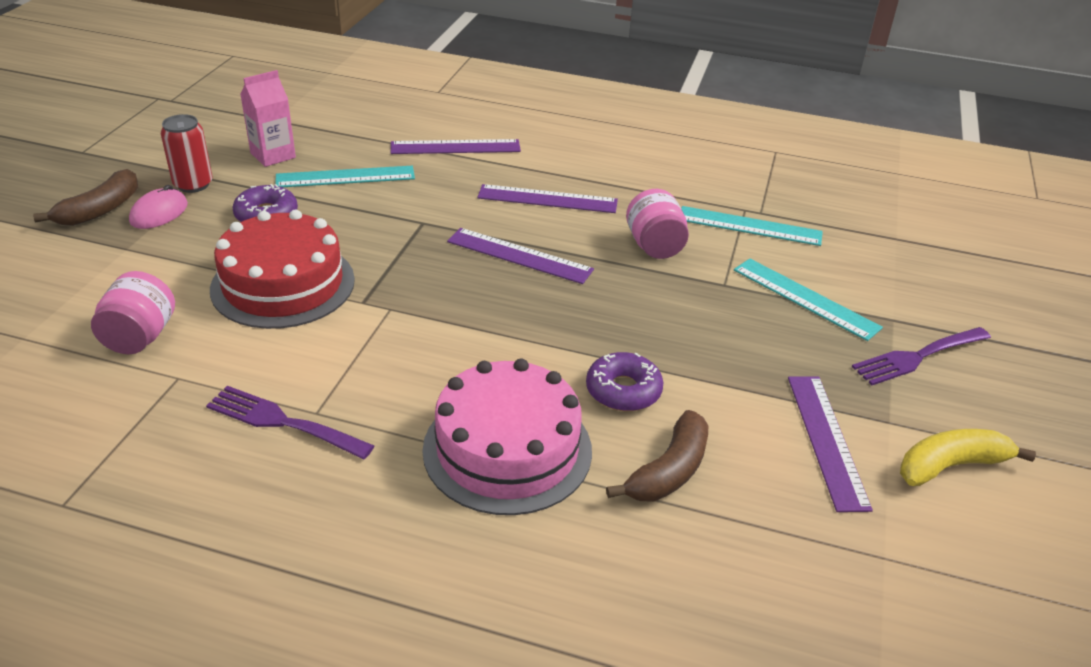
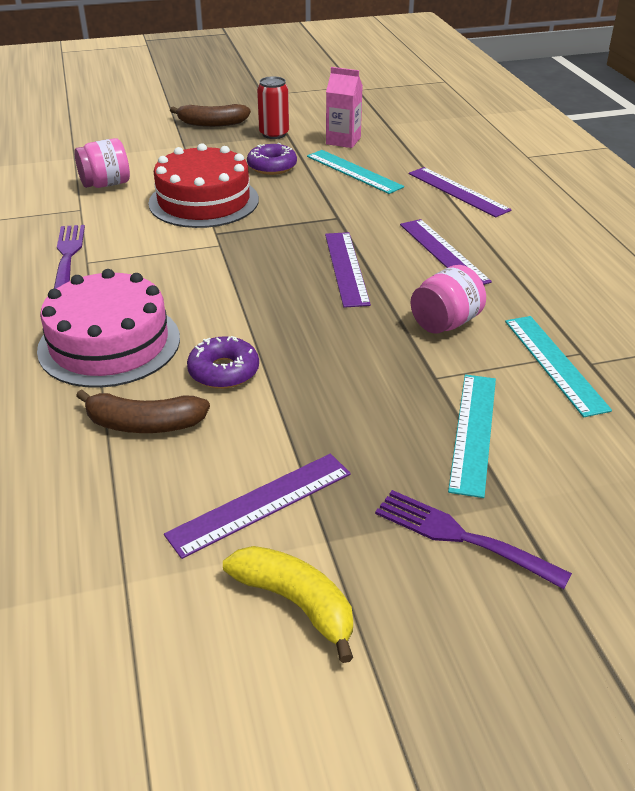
camera: 60 degrees right, 0 degrees up
pink mouse [129,185,188,229] -> none

